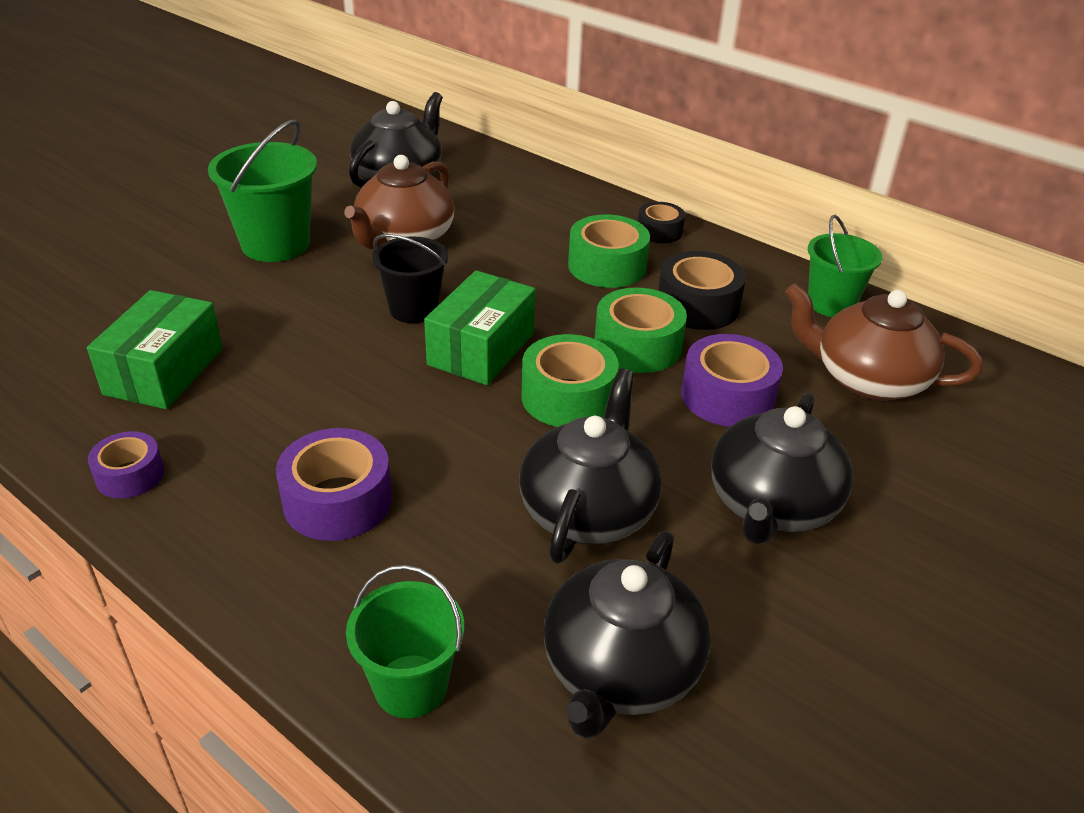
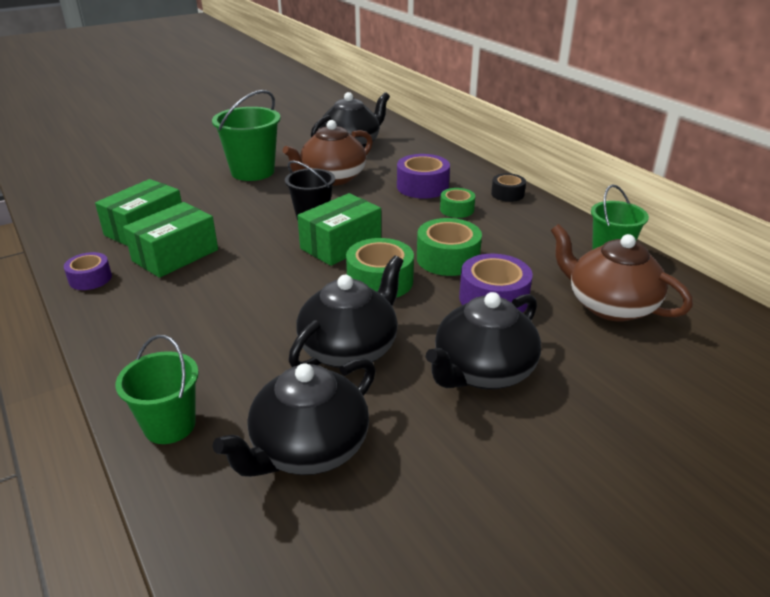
camera: 20 degrees right, 5 degrees down
purple tape [276,428,392,541] -> purple tape moved to [397,154,450,199]
green tape [568,214,650,288] -> green tape [440,188,475,218], size x0.62
black tape [658,251,746,330] -> none
none -> green box [123,202,218,278]

